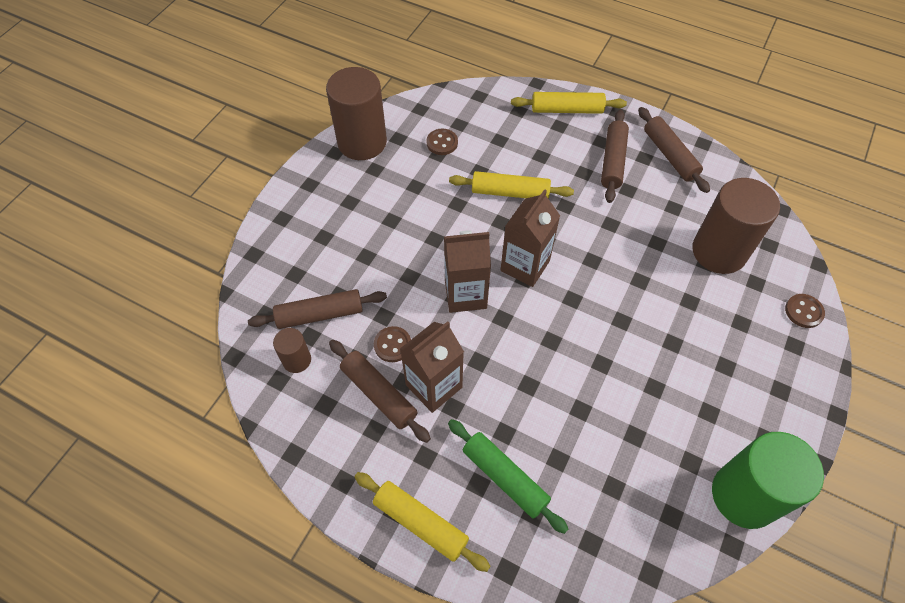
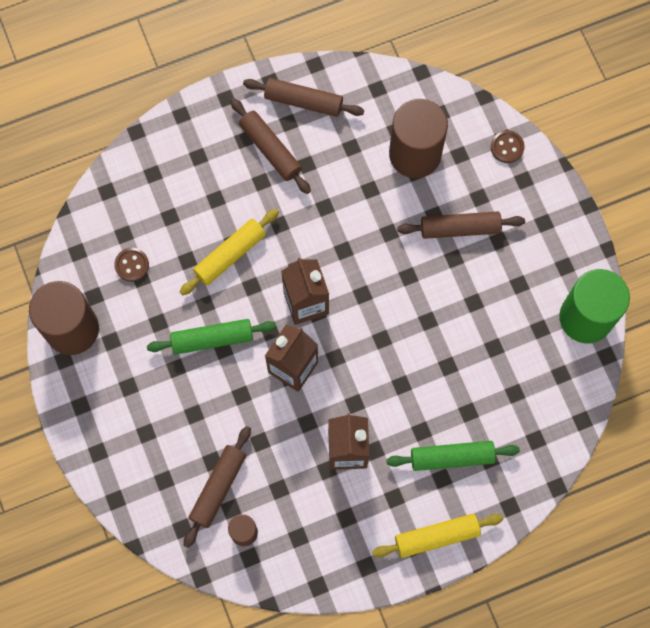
camera: 50 degrees left, 15 degrees up
brown rolling pin [329,340,431,443] -> brown rolling pin moved to [397,211,525,239]
brown button [374,326,411,362] -> none
yellow rolling pin [511,92,627,114] -> none
none -> green rolling pin [147,319,276,354]

